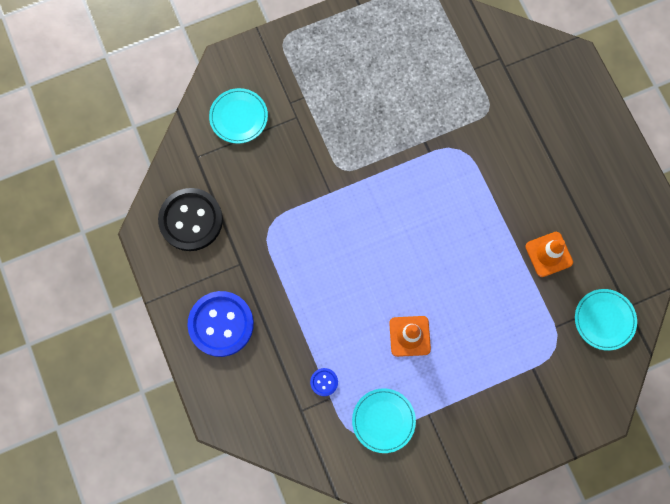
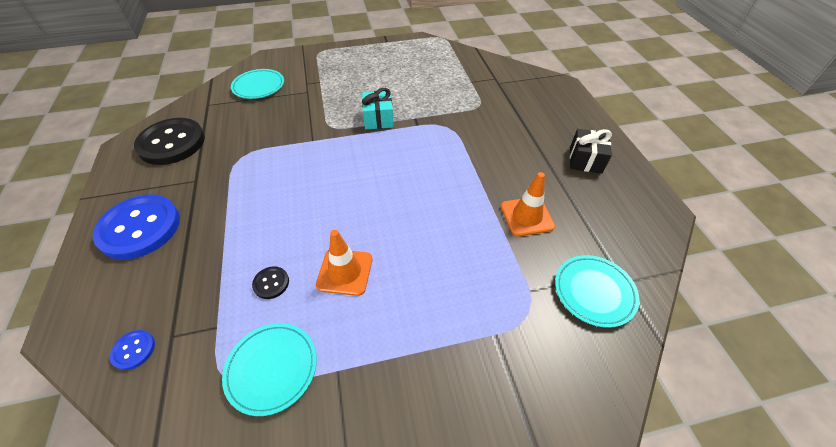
camera: 10 degrees right, 25 degrees down
blue button [310,368,338,396] -> blue button moved to [110,330,155,370]
none -> black button [252,266,289,299]
none -> turquoise gift [362,88,394,129]
none -> black gift [570,129,612,174]

